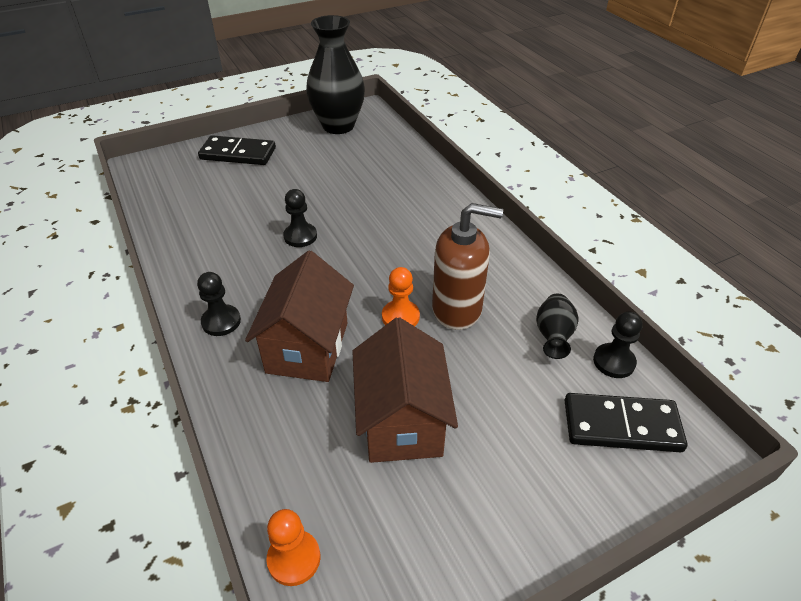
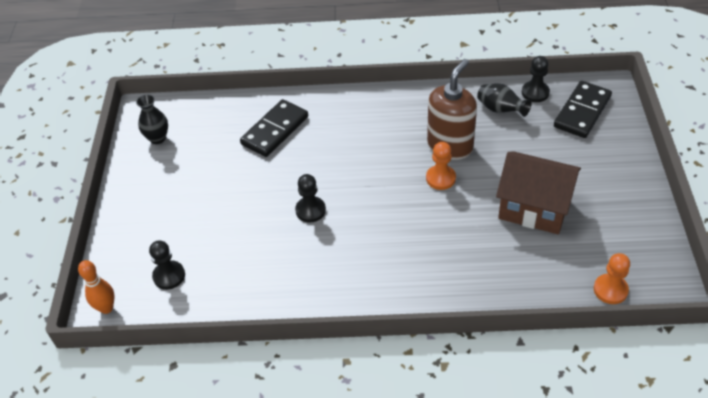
camera: 60 degrees left, 5 degrees up
black pawn [197,272,241,336] -> black pawn moved to [149,241,185,290]
black domino [198,135,276,165] -> black domino moved to [240,99,308,157]
brown house [245,251,354,382] -> none
black vase [306,15,365,134] -> black vase [136,94,168,144], size x0.49
none -> orange bowling pin [78,260,115,314]

